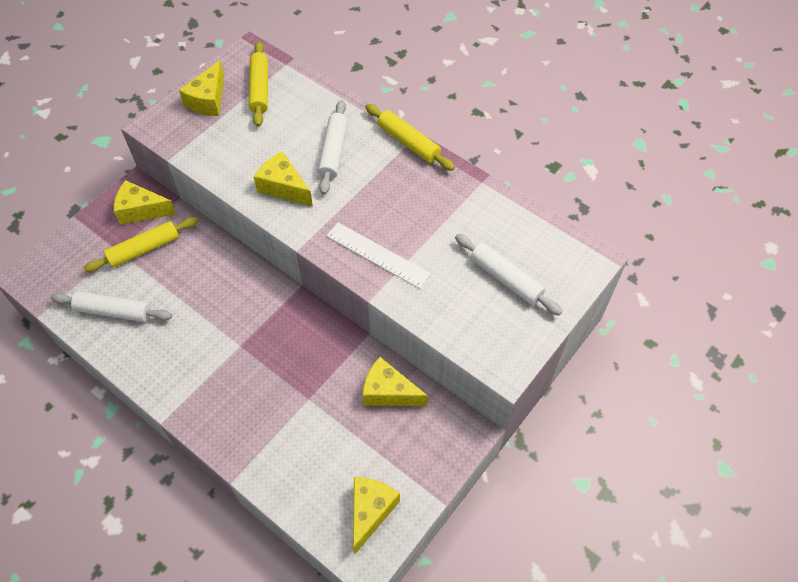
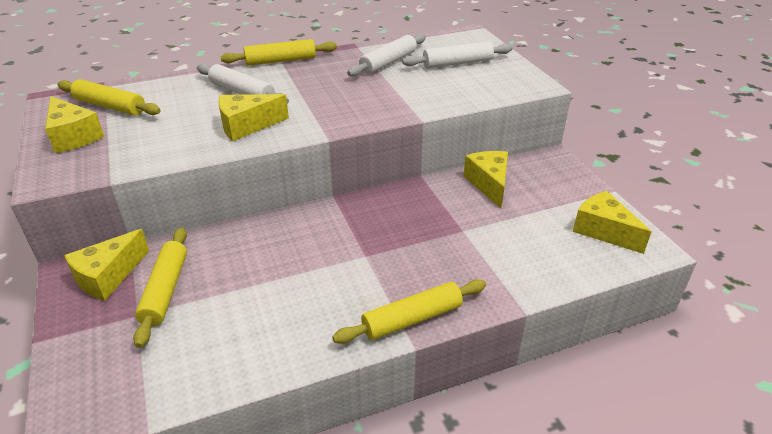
camera: 60 degrees left, 20 degrees down
white rolling pin [51,291,172,322] -> white rolling pin moved to [347,34,426,77]
white ruler [326,222,431,289] -> none
yellow cheese [363,357,428,406] -> yellow cheese turned 120 degrees clockwise [464,151,508,208]
none -> yellow rolling pin [332,279,486,344]

